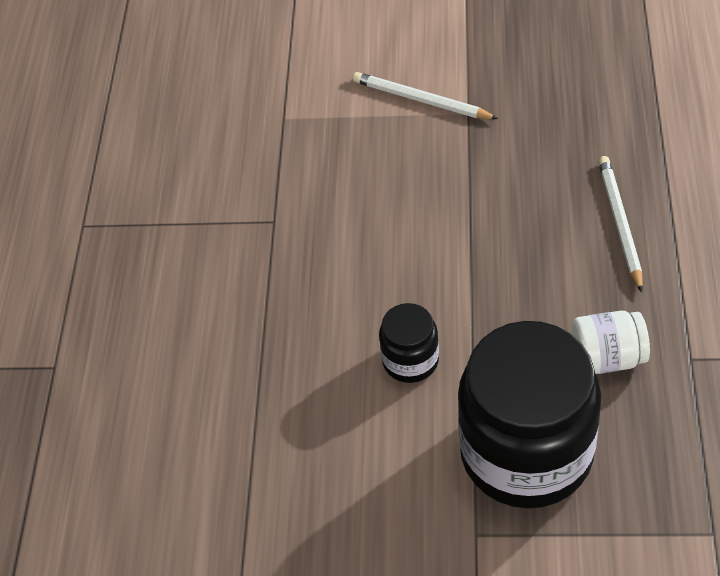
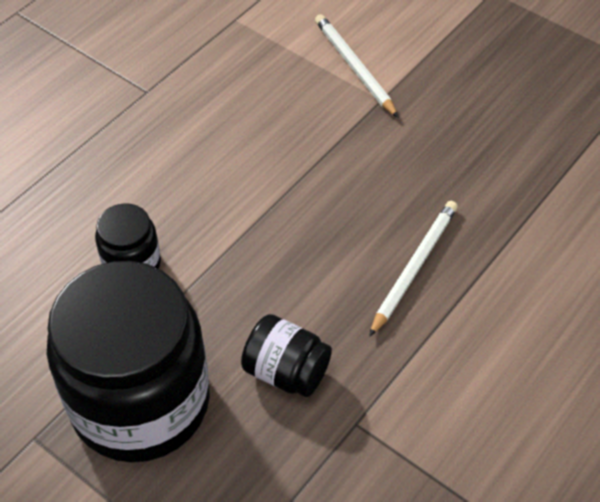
camera: 30 degrees right, 0 degrees up
white jar [571,311,650,374] -> black jar [241,314,332,397]

